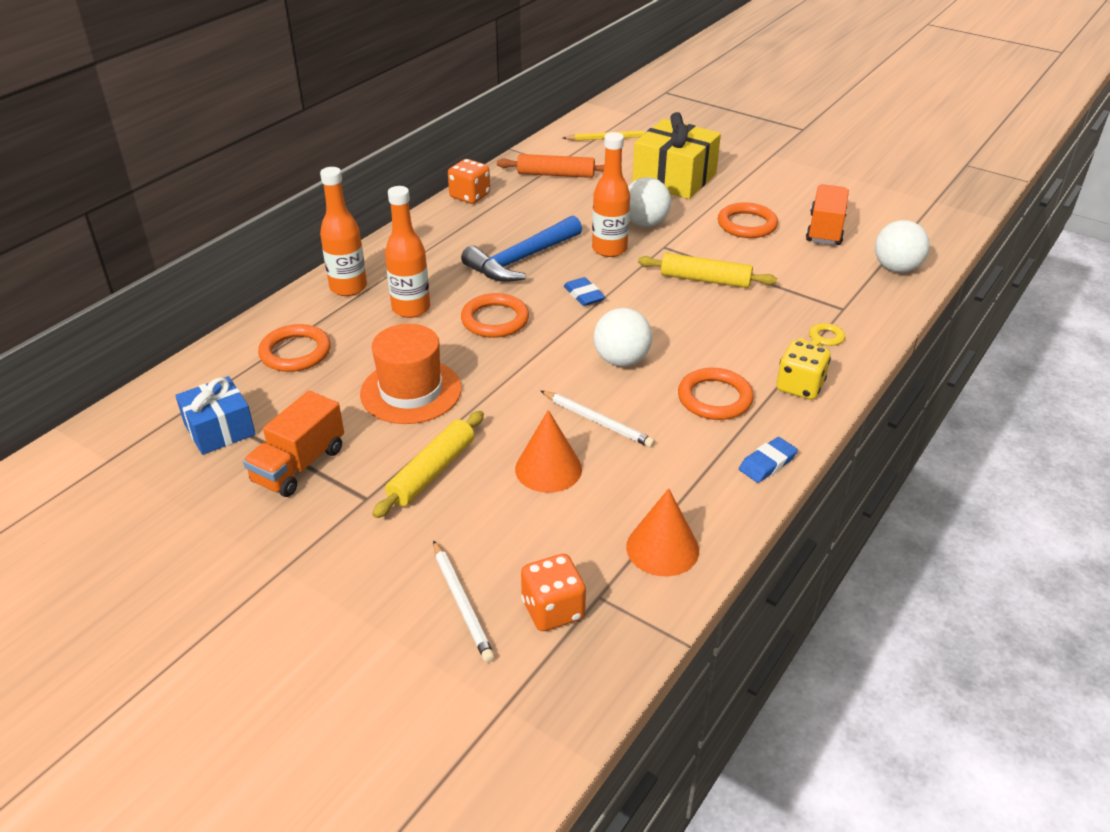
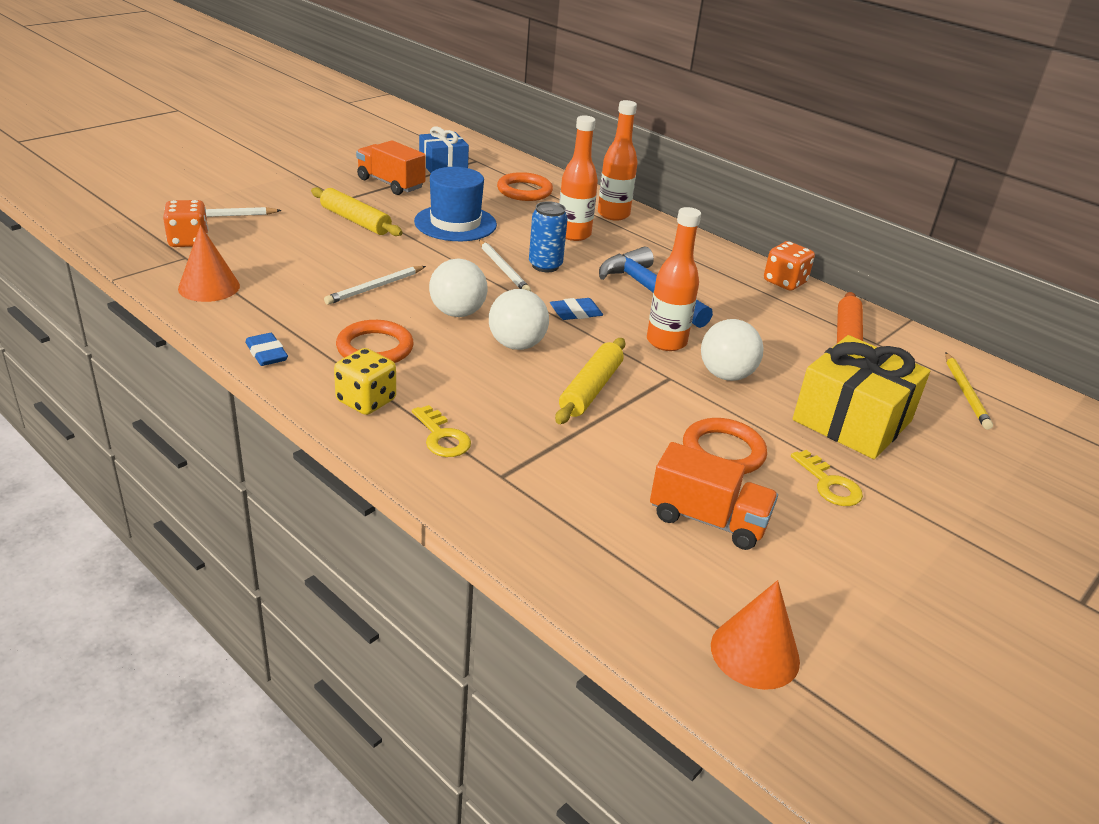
camera: 95 degrees right, 5 degrees down
orange hat [360,324,462,424] -> blue hat [414,167,497,241]
orange ring [461,293,529,338] -> blue can [529,201,568,272]
orange cone [515,410,582,493] -> orange cone moved to [711,580,800,690]
white ball [875,220,930,273] -> white ball moved to [489,289,549,350]
none -> white pencil [479,240,531,291]
none -> yellow key [791,450,863,506]

